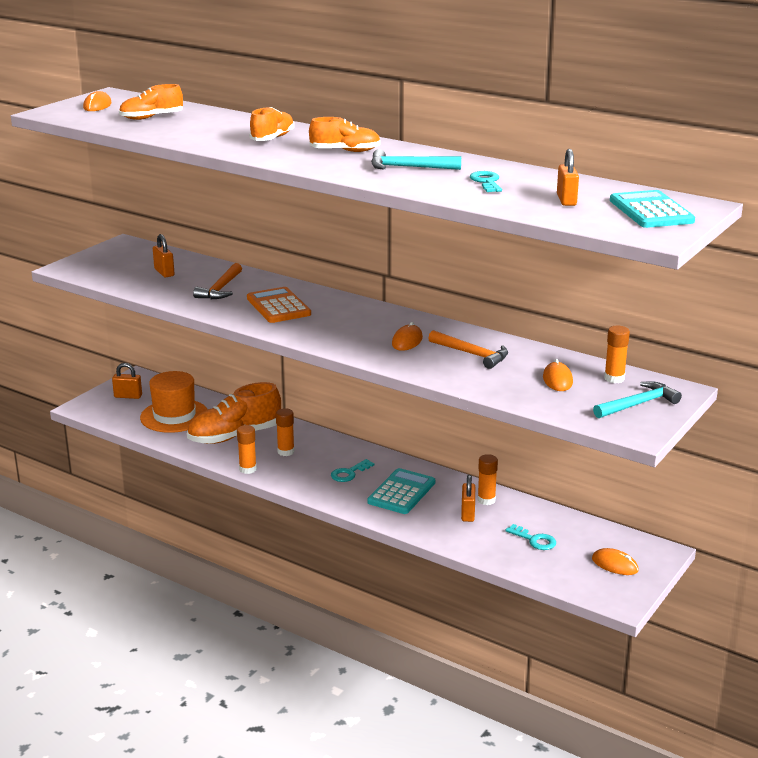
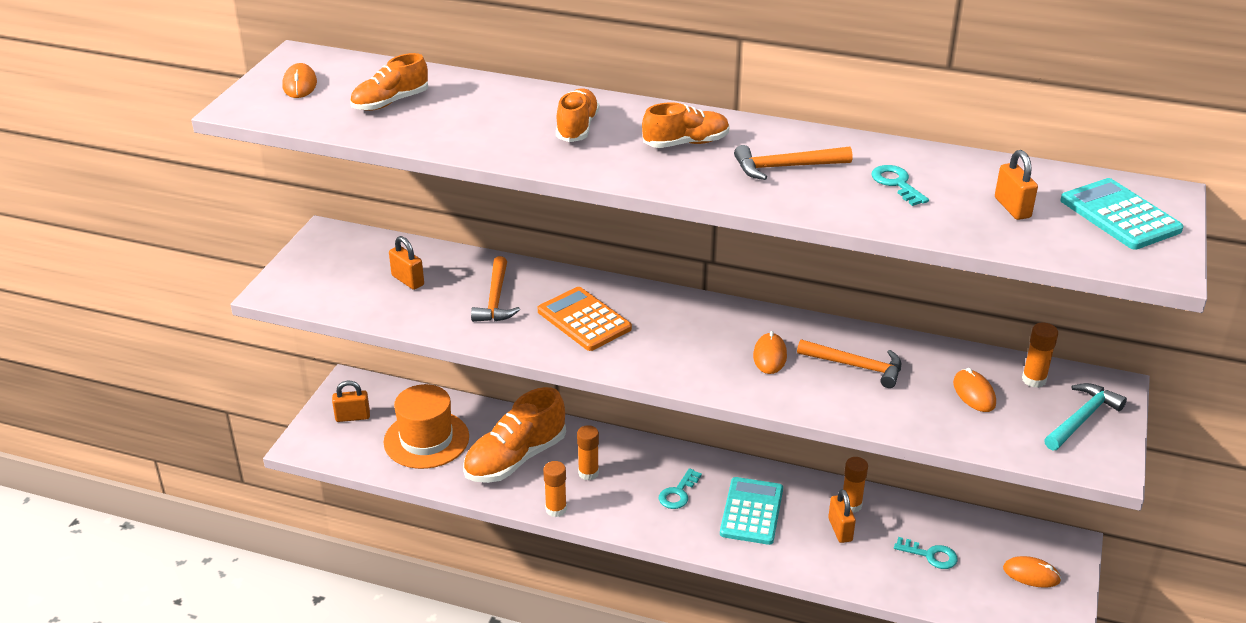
camera: 15 degrees left, 10 degrees up
turquoise hammer [371,149,461,170] -> orange hammer [734,145,852,180]

